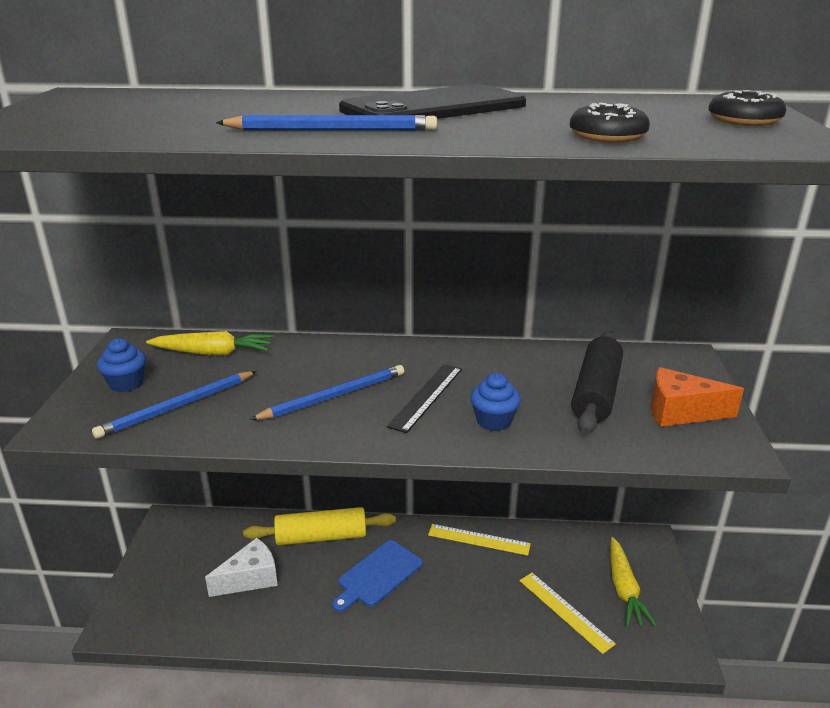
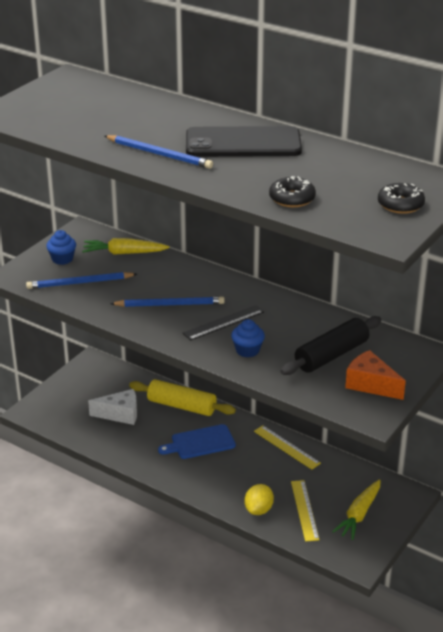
camera: 30 degrees right, 5 degrees up
yellow carrot [146,331,273,355] -> yellow carrot turned 150 degrees clockwise [82,238,169,255]
none -> yellow lemon [244,484,274,515]

